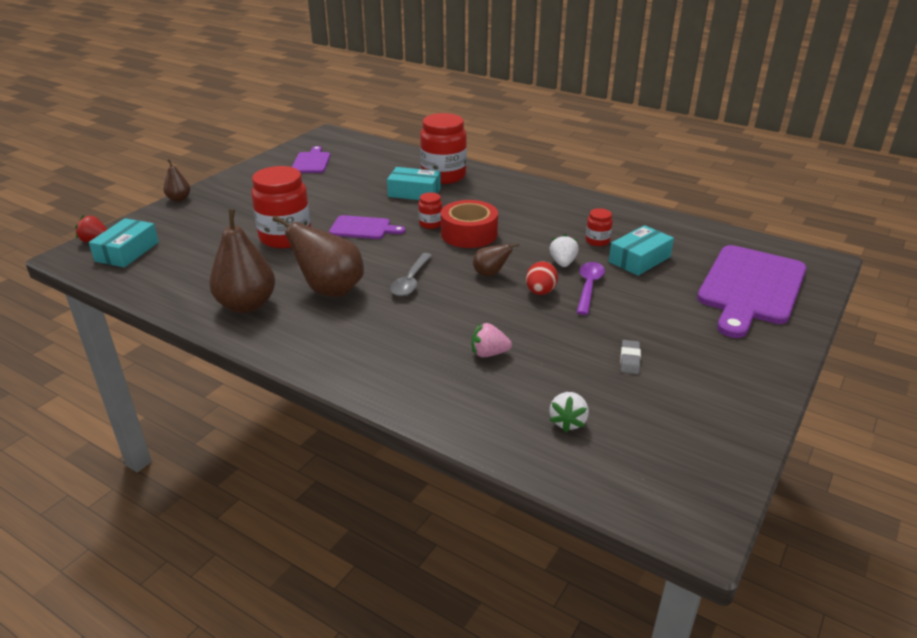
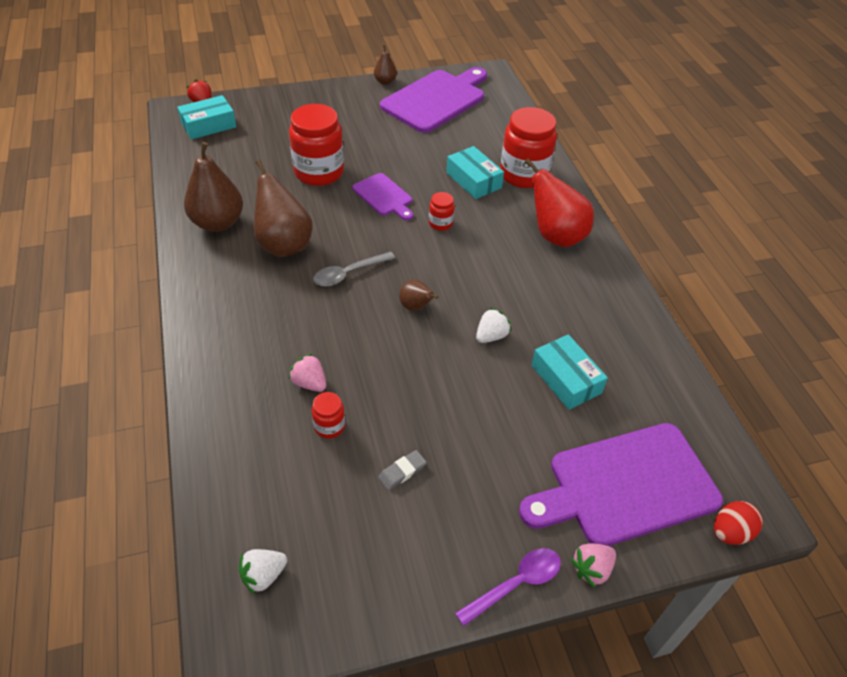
camera: 40 degrees right, 15 degrees up
brown pear [164,159,190,202] -> brown pear moved to [374,45,397,85]
purple cutting board [292,146,330,173] -> purple cutting board [380,67,487,133], size x1.94
red tape [441,200,498,248] -> none
red egg [526,261,558,295] -> red egg moved to [714,501,763,545]
white strawberry [549,392,589,432] -> white strawberry moved to [239,549,287,594]
purple spoon [576,262,605,315] -> purple spoon moved to [455,548,561,626]
red jar [586,208,613,246] -> red jar moved to [312,392,345,439]
turquoise box [609,225,674,276] -> turquoise box turned 60 degrees clockwise [531,334,608,410]
none -> red pear [525,158,594,247]
none -> pink strawberry [571,543,616,588]

